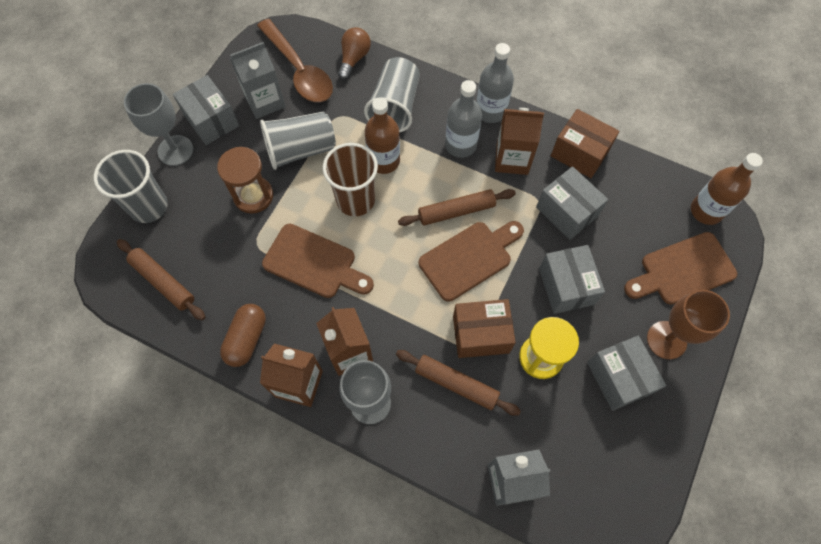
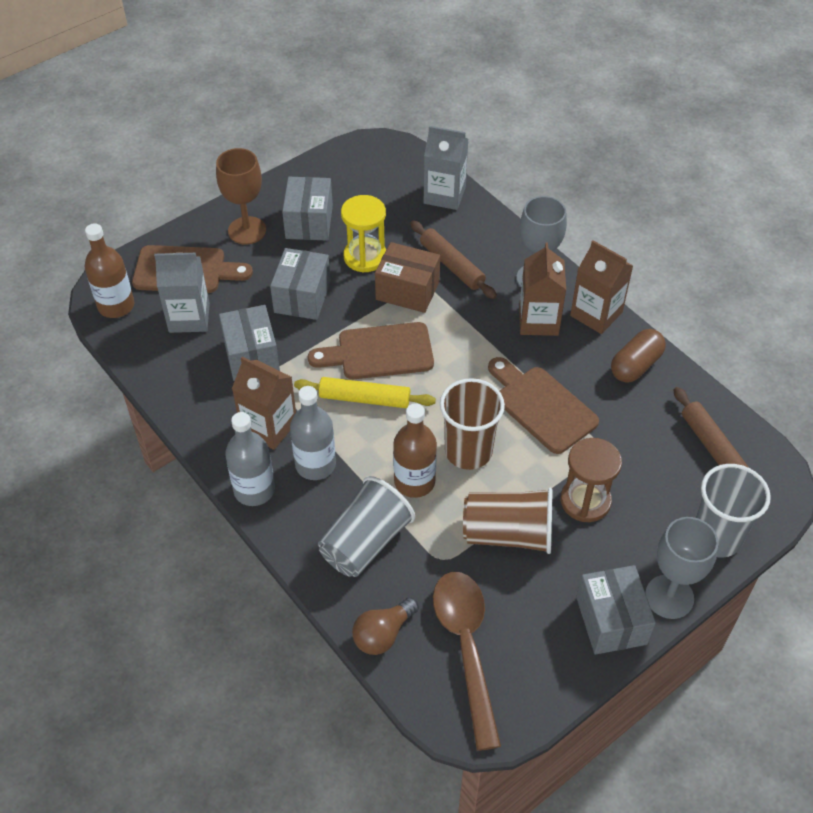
camera: 155 degrees left, 15 degrees down
grey carton [230,42,286,119] -> grey carton moved to [154,253,210,333]
grey cup [260,112,336,170] -> brown cup [463,488,553,554]
brown rolling pin [398,189,516,226] -> yellow rolling pin [294,377,436,408]
brown box [551,109,619,178] -> none

